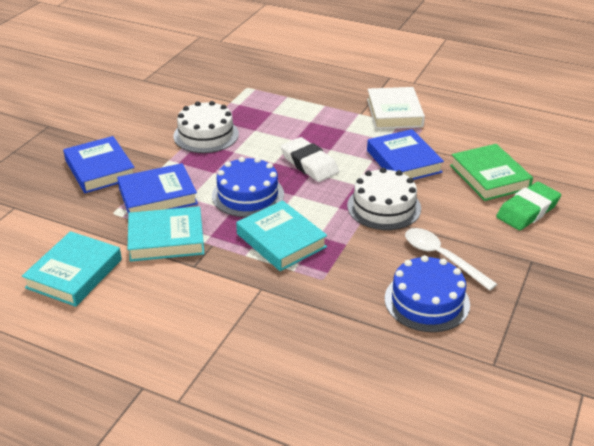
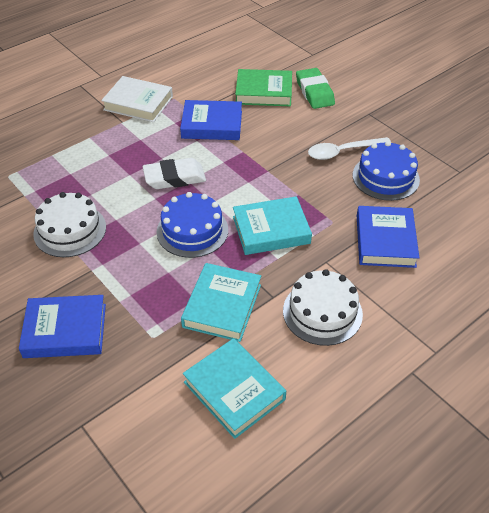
camera: 65 degrees left, 10 degrees up
blue book [117,163,198,213] -> blue book moved to [357,206,419,268]
white cake [347,168,421,230] -> white cake moved to [283,269,363,346]

